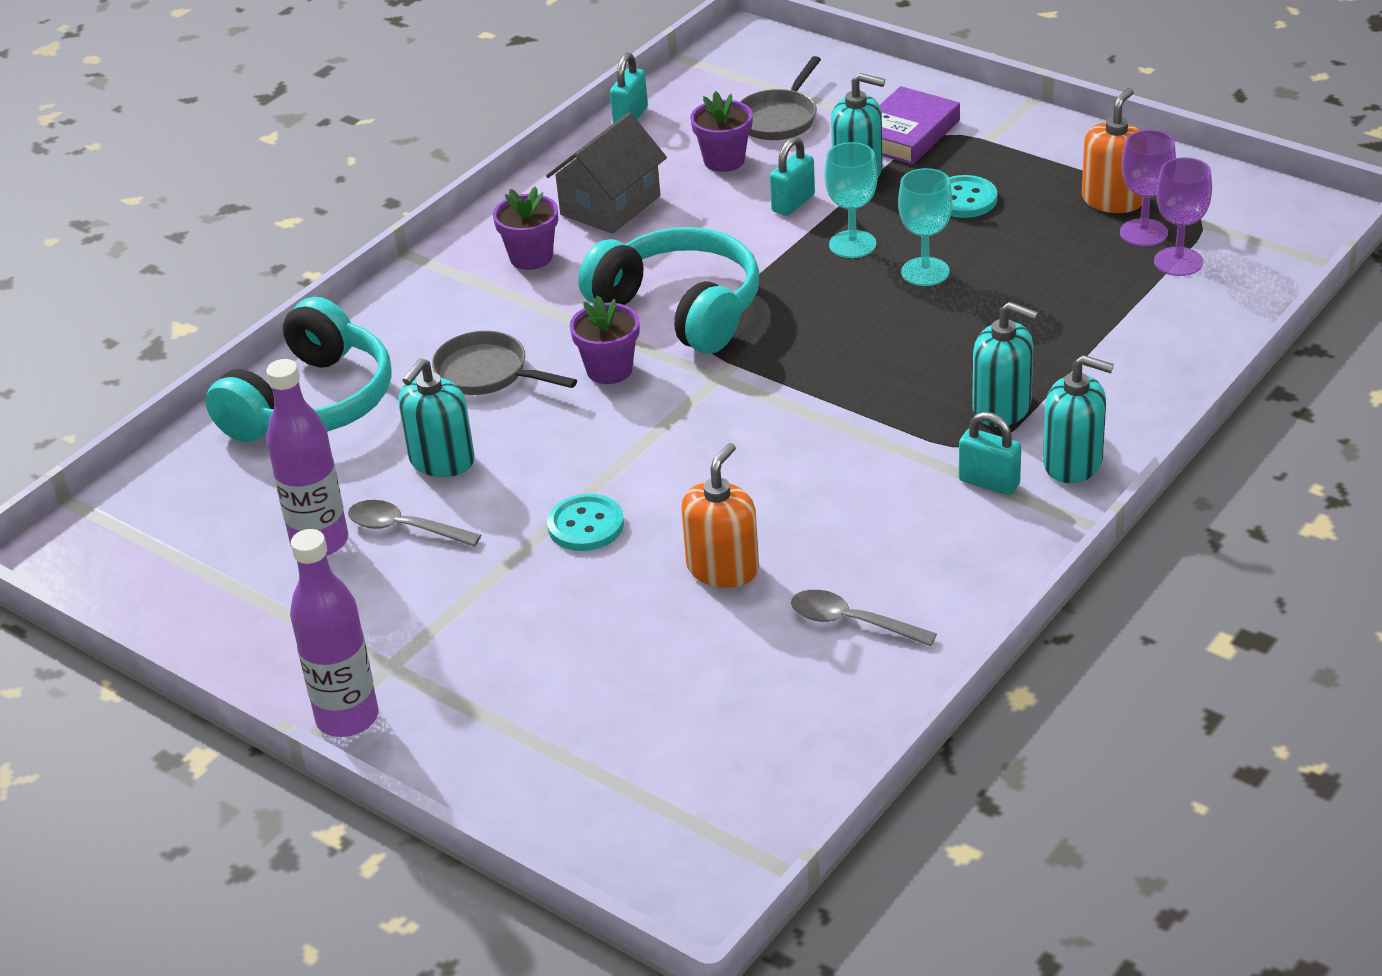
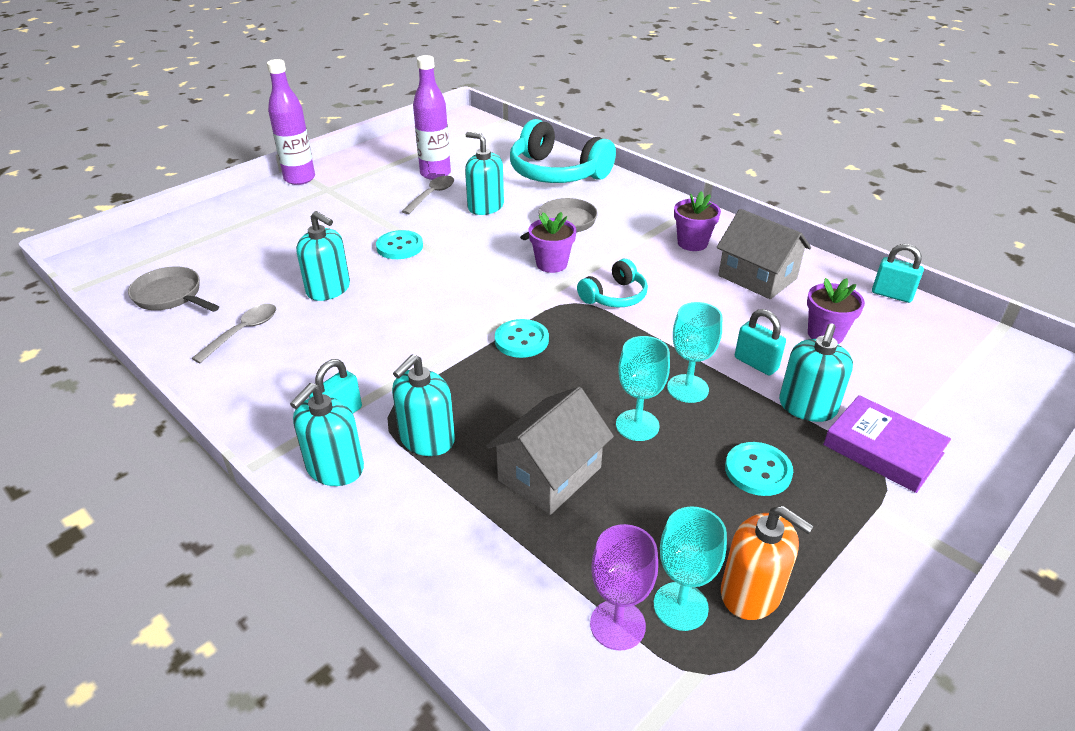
camera: 95 degrees right, 0 degrees up
turquoise headphones [578,227,759,354] -> turquoise headphones [577,259,648,307], size x0.53
orange soap dispenser [681,443,759,588] -> turquoise soap dispenser [296,211,350,301]
grey pan [740,56,821,140] -> grey pan moved to [128,266,219,312]
purple goblet [1120,130,1176,247] -> turquoise goblet [654,507,727,631]
none -> grey house [486,387,614,515]
none -> turquoise button [495,319,549,358]

